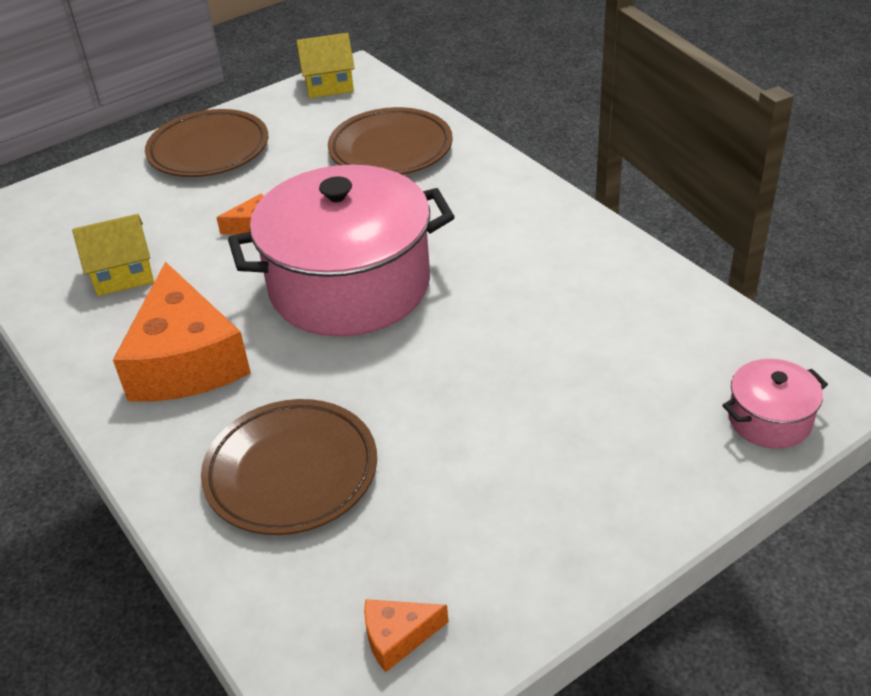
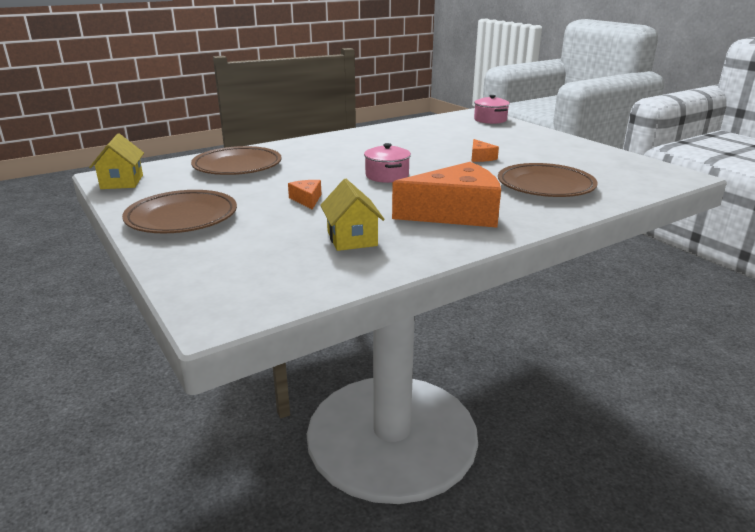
camera: 90 degrees left, 15 degrees down
pink pot [228,165,455,337] -> pink pot [364,143,411,183], size x0.43
orange cheese [364,599,448,672] -> orange cheese moved to [471,139,499,162]

